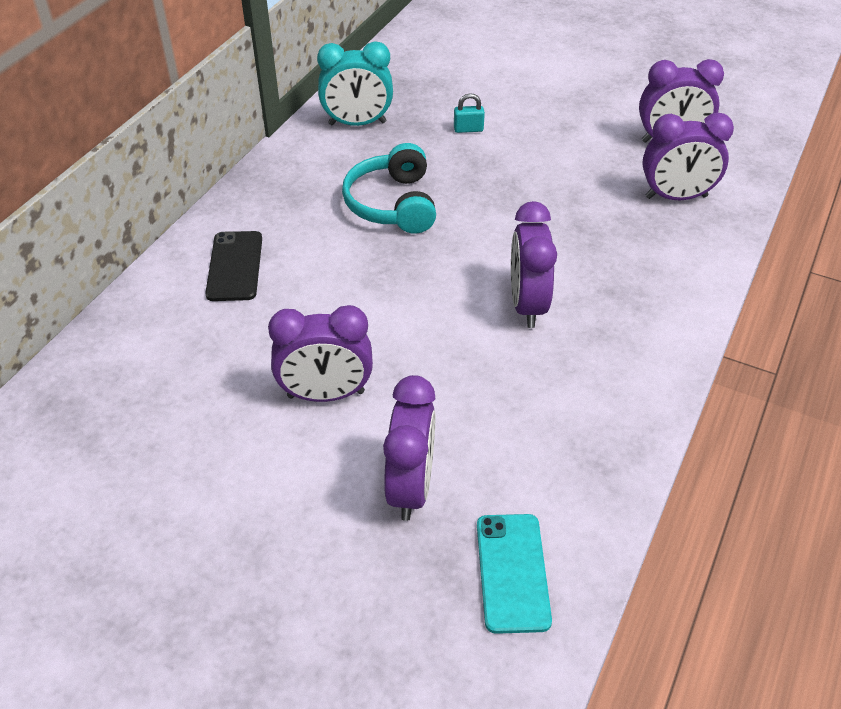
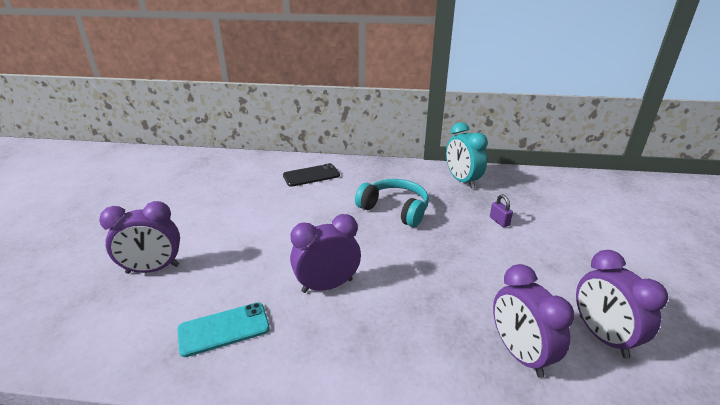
camera: 70 degrees right, 15 degrees down
purple clock [268,305,373,402] -> none
turquoise headphones [342,143,436,234] -> turquoise headphones turned 60 degrees clockwise [355,179,429,227]
turquoise padlock [454,93,485,133] -> purple padlock [490,194,513,227]
turquoise phone [477,514,552,634] -> turquoise phone moved to [178,302,270,357]

